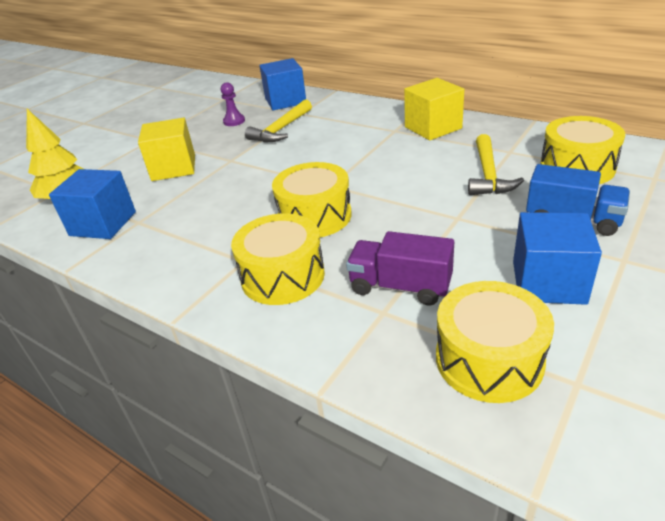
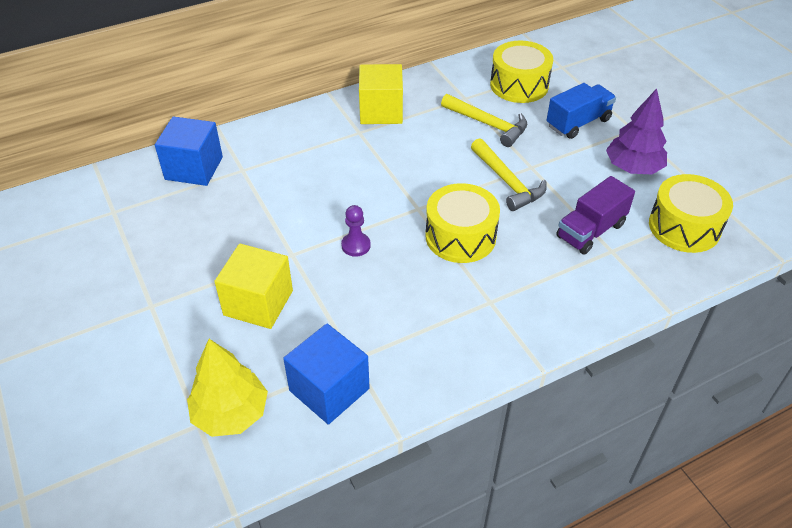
camera: 65 degrees left, 10 degrees up
purple pawn [221,82,245,126] -> purple pawn moved to [341,205,371,257]
yellow drum [231,213,325,305] -> none
yellow hammer [245,99,312,142] -> yellow hammer moved to [471,138,547,211]
blue cube [513,212,602,305] -> purple tree [606,89,667,174]

